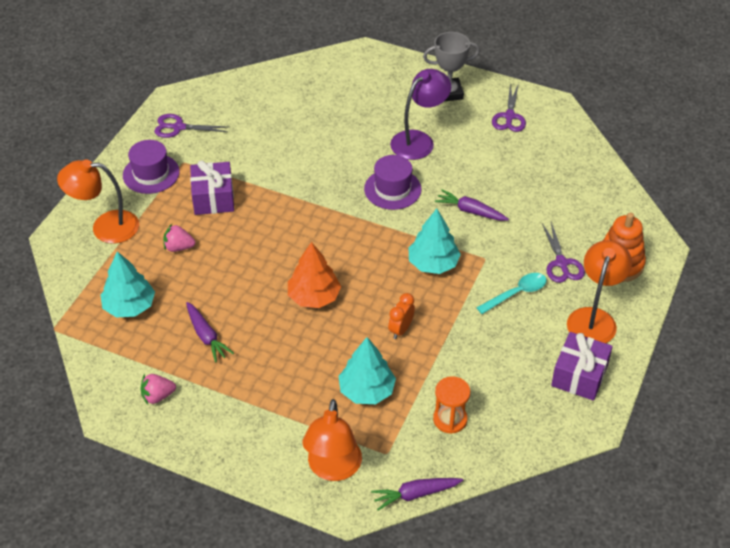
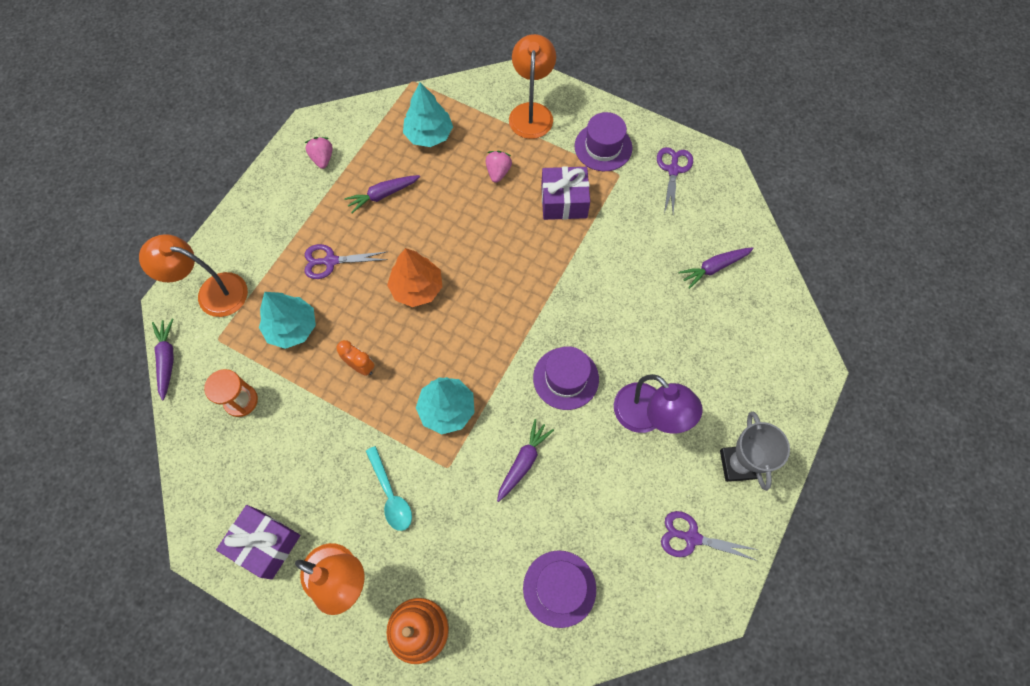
camera: 95 degrees right, 20 degrees up
purple scissors [542,222,585,283] -> purple scissors moved to [304,244,388,279]
none -> purple hat [523,550,596,628]
none -> purple carrot [679,247,754,289]

